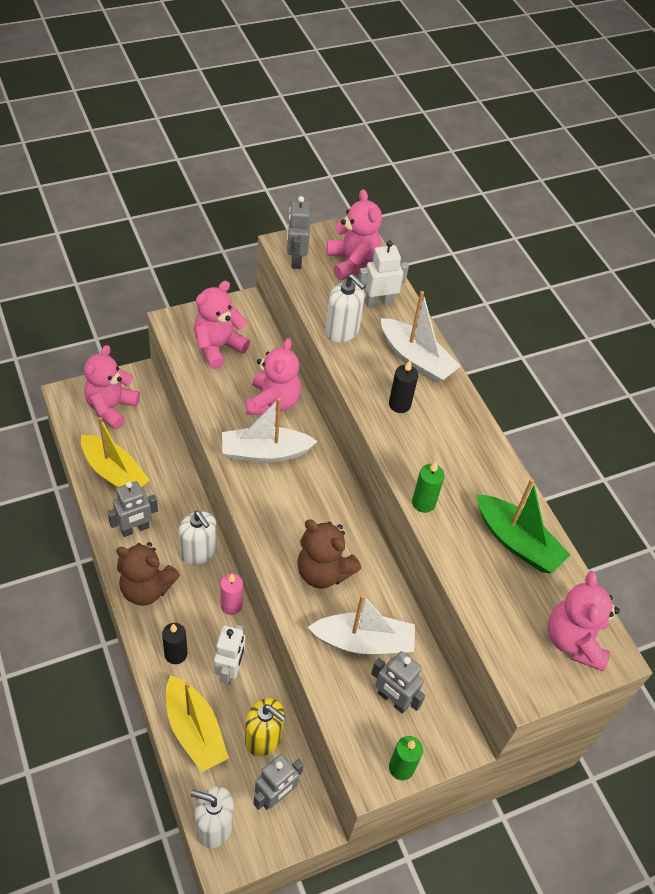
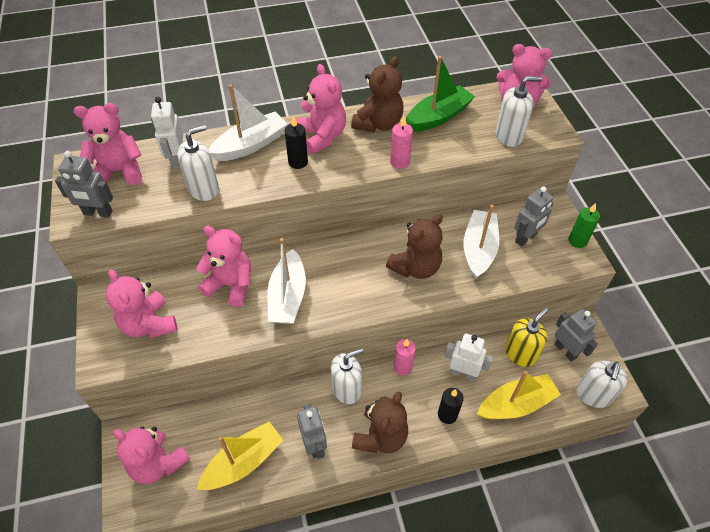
camera: 75 degrees left, 0 degrees up
green candle [412,461,445,513] -> pink candle [390,116,413,169]
none -> pink teddy bear [296,64,346,154]
none -> brown teddy bear [351,56,404,133]
none -> white soap dispenser [495,76,542,147]

